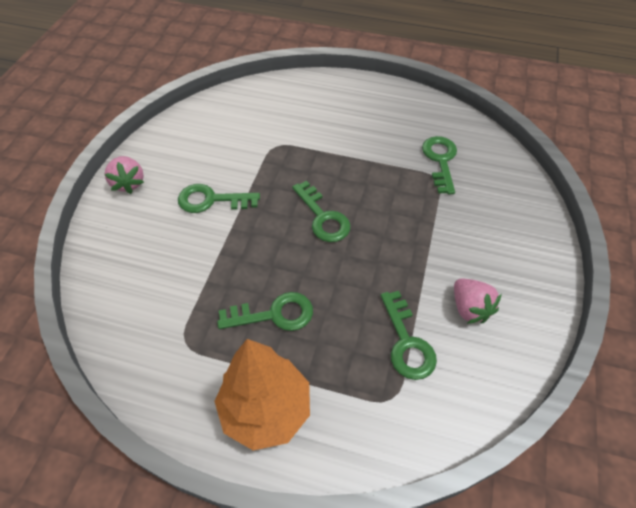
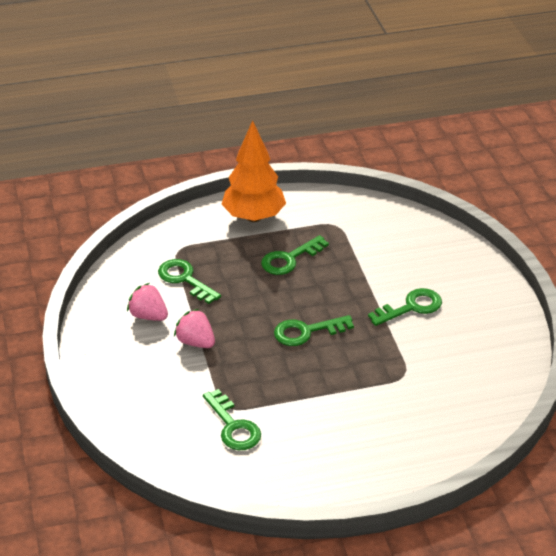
camera: 150 degrees right, 15 degrees down
pink strawberry [105,156,144,194] -> pink strawberry moved to [174,309,215,348]
green key [292,181,351,242] -> green key turned 45 degrees counterclockwise [274,315,354,346]

